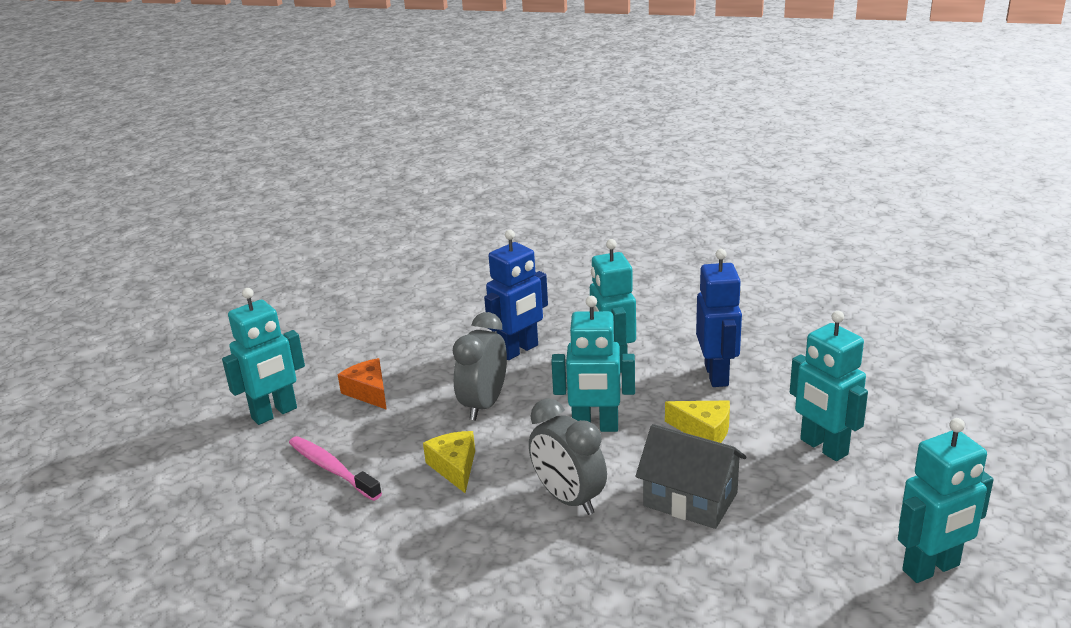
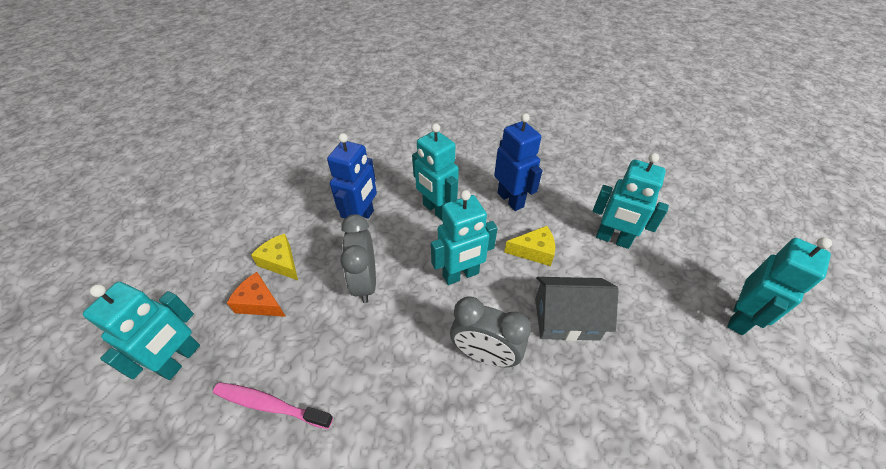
camera: 30 degrees left, 20 degrees up
yellow cheese [423,431,475,493] -> yellow cheese moved to [251,234,298,280]

